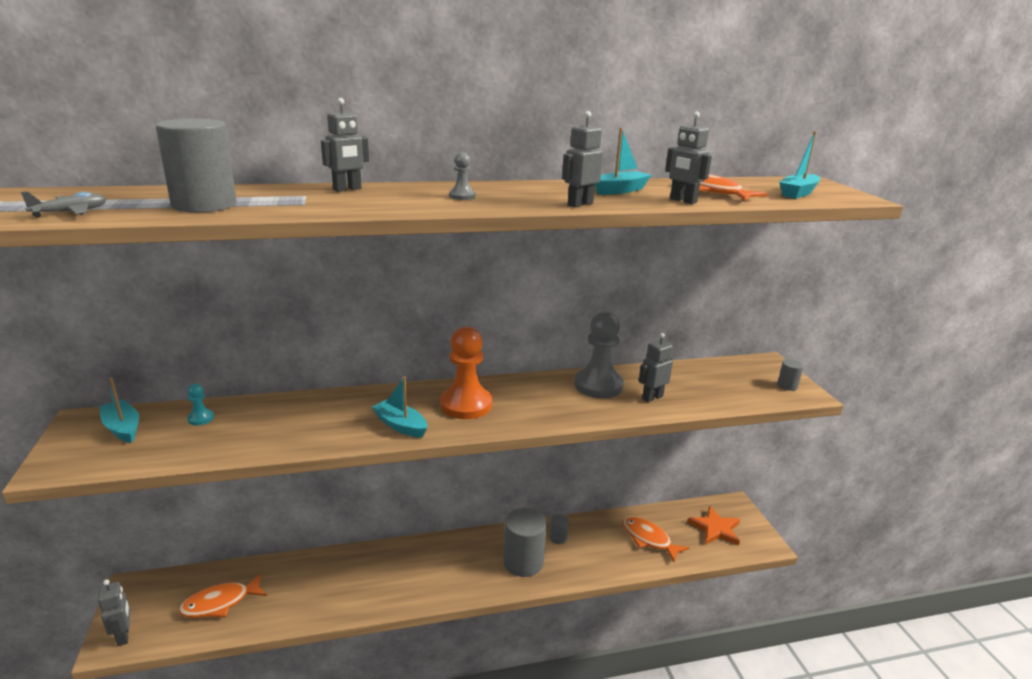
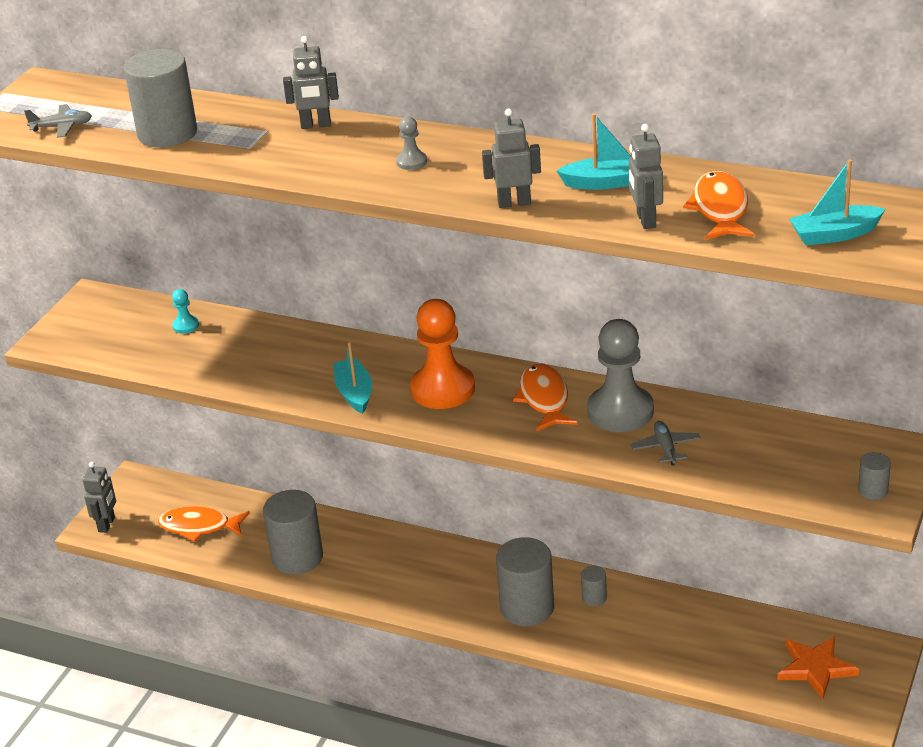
camera: 40 degrees right, 10 degrees up
turquoise boat [100,378,139,443] -> none
orange fish [622,516,689,562] -> orange fish moved to [513,363,578,431]
grey robot [639,333,673,402] -> grey plane [631,421,701,465]
none -> grey cylinder [263,490,323,574]

